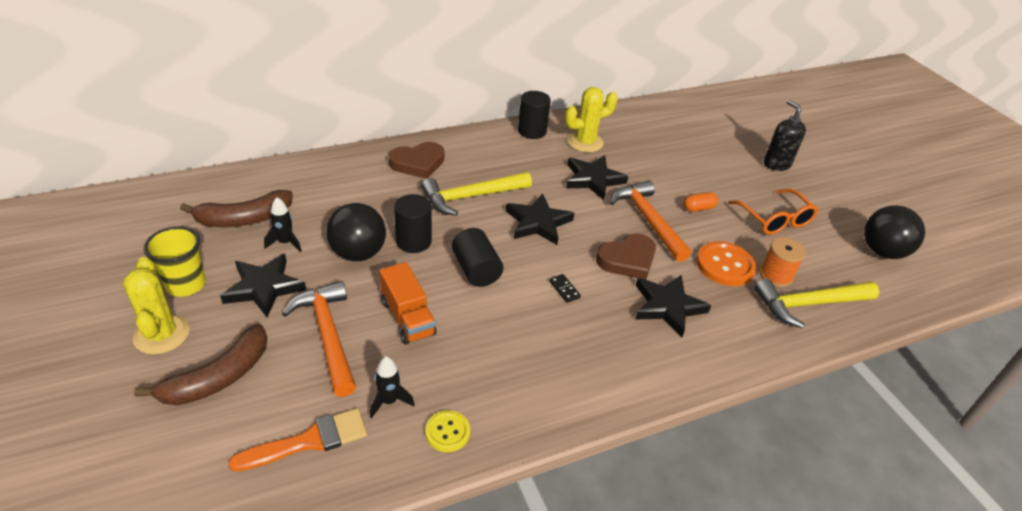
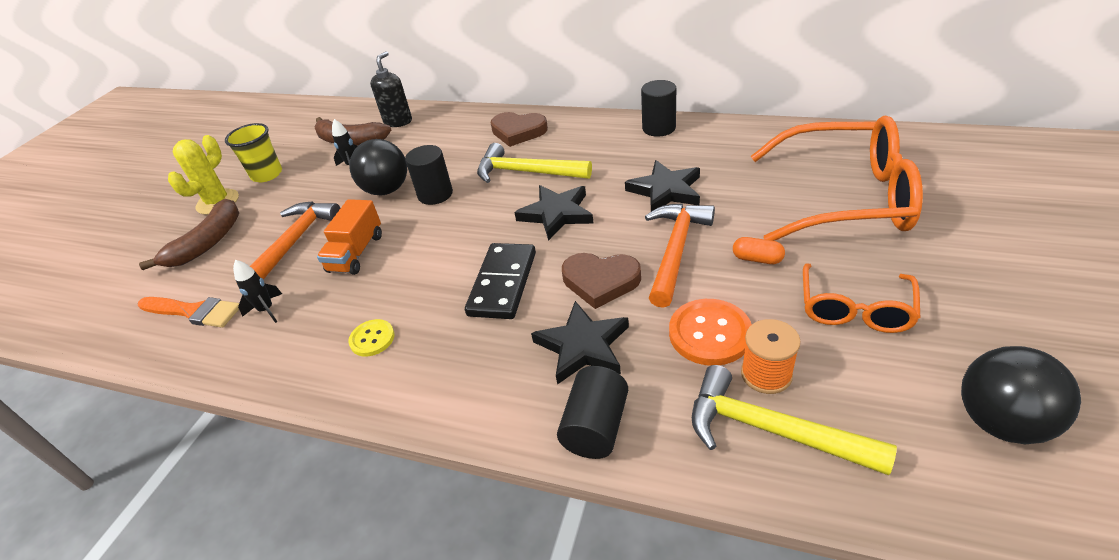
camera: 50 degrees right, 0 degrees up
brown banana [134,324,267,405] -> brown banana turned 60 degrees counterclockwise [139,199,239,270]
black star [220,254,306,317] -> none
yellow button [425,410,470,452] -> yellow button moved to [348,319,395,357]
black cylinder [452,228,504,287] -> black cylinder moved to [557,366,628,459]
black domino [549,274,581,303] -> black domino [465,243,536,319], size x2.50
yellow cactus [565,87,618,152] -> none
black soap dispenser [764,100,806,171] -> black soap dispenser moved to [370,51,412,127]
none -> orange glasses [751,116,923,241]

